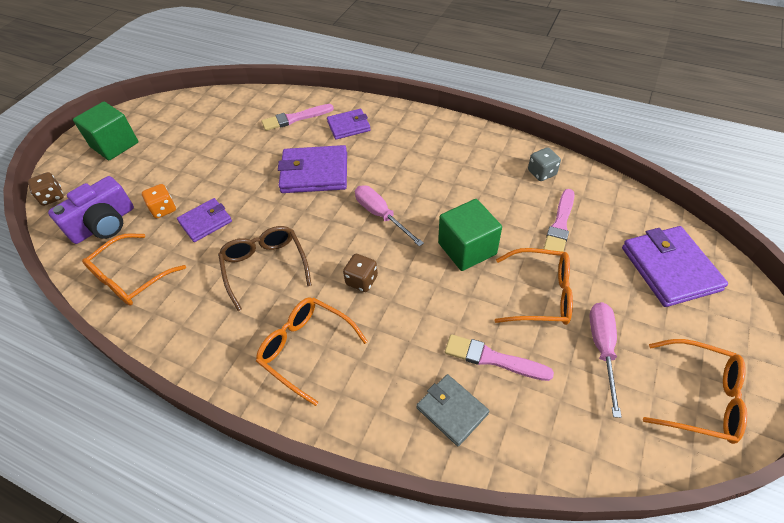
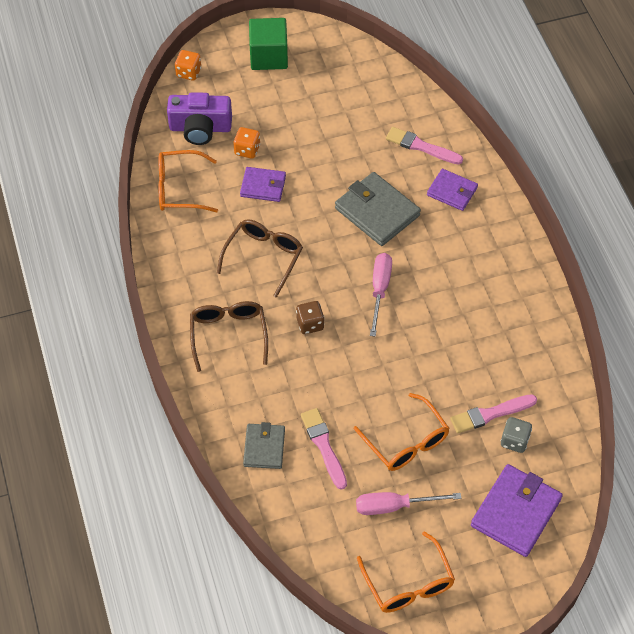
camera: 45 degrees right, 5 degrees up
brown dice [28,172,64,206] -> orange dice [175,50,201,81]
orange glasses [256,297,368,406] -> brown glasses [190,301,268,372]
purple wallet [278,145,347,193] -> grey wallet [335,172,421,246]
green cube [438,199,502,271] -> none
grey dice [528,147,561,181] -> grey dice moved to [501,417,532,453]
pink screwdriver [589,302,621,418] -> pink screwdriver turned 150 degrees counterclockwise [356,492,461,515]

